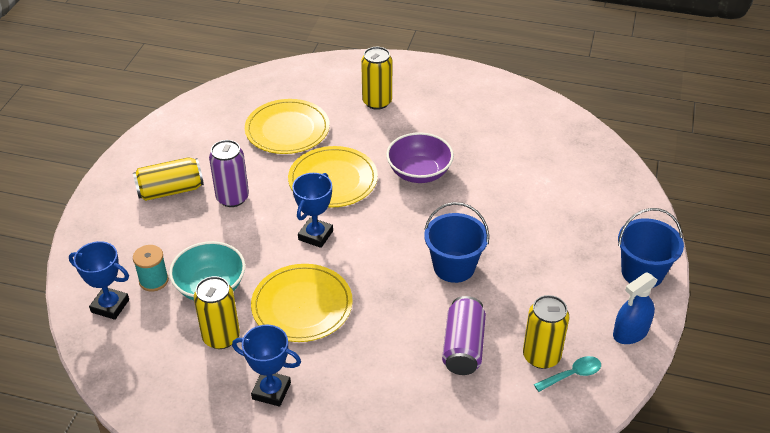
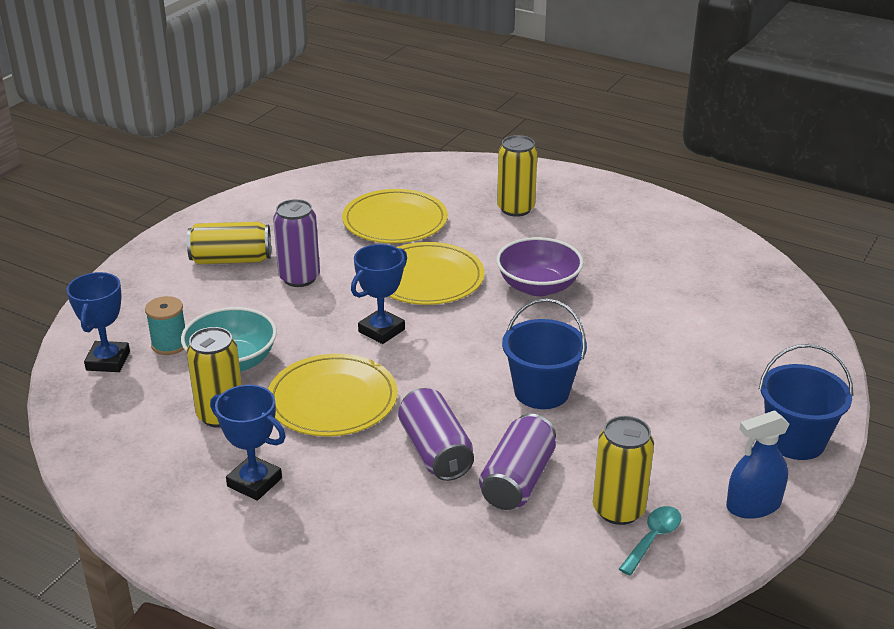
camera: 15 degrees right, 10 degrees down
blue trophy [69,241,129,320] -> blue trophy turned 60 degrees clockwise [67,272,130,372]
turquoise spoon [534,356,601,392] -> turquoise spoon turned 45 degrees counterclockwise [619,506,681,575]
none -> purple can [398,388,474,481]

